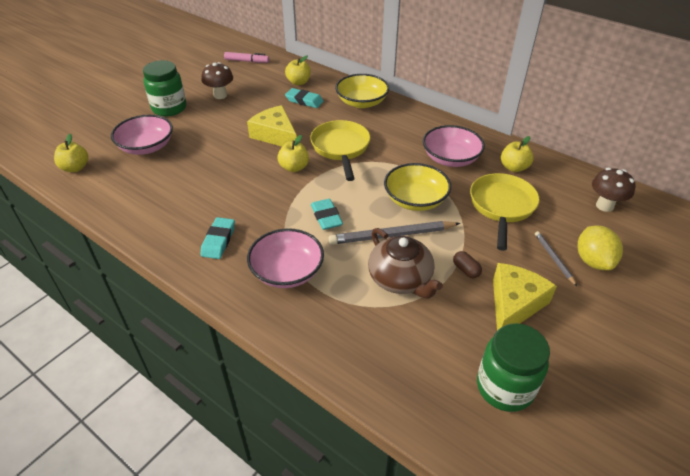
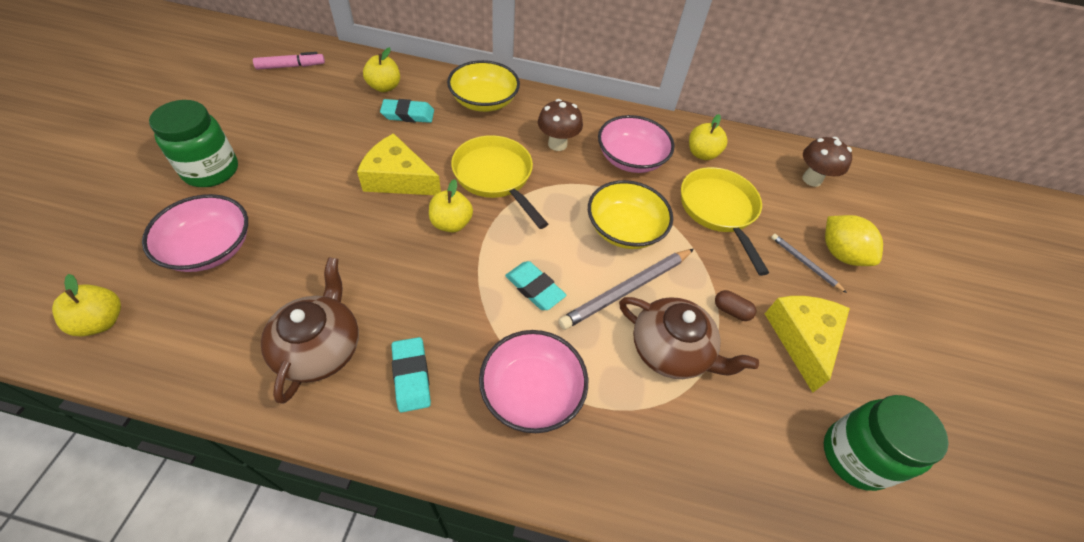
camera: 30 degrees left, 10 degrees up
brown mushroom [202,62,233,99] -> brown mushroom moved to [538,99,583,151]
none -> brown teapot [261,257,359,404]

